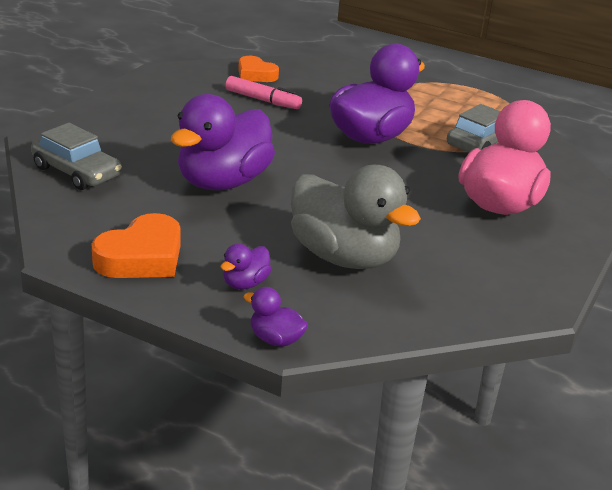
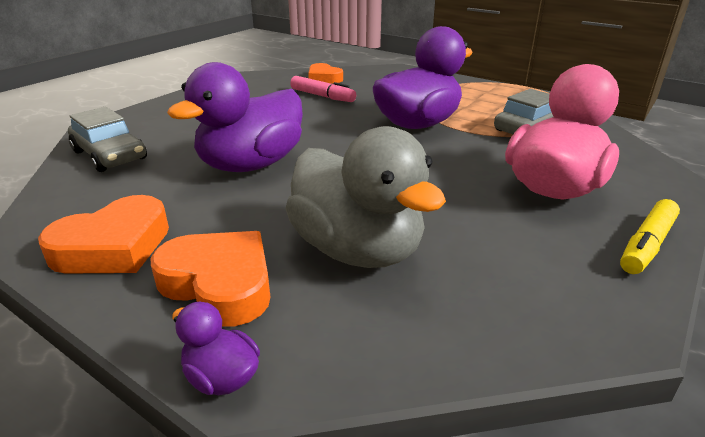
camera: 10 degrees right, 0 degrees up
purple duck [221,244,271,289] -> orange heart [150,231,270,326]
none -> yellow marker [620,199,680,274]

